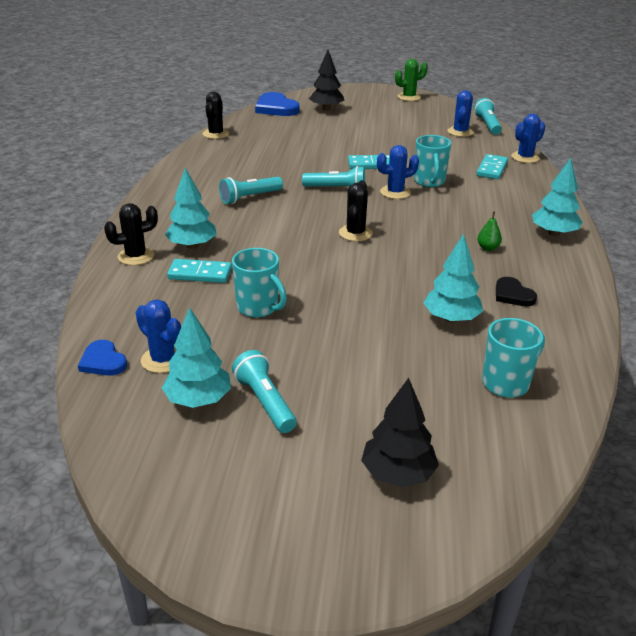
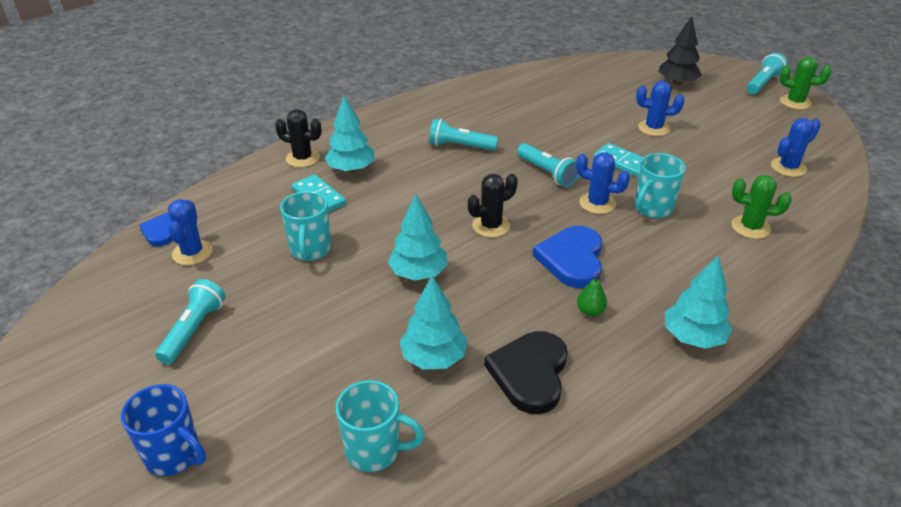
camera: 45 degrees right, 5 degrees up
turquoise tree [162,307,231,408] -> turquoise tree moved to [388,194,448,280]
black cactus [203,92,229,139] -> none
blue heart [255,92,299,116] -> blue heart moved to [532,226,602,288]
black tree [361,378,439,487] -> blue mug [121,384,206,476]
turquoise flashlight [474,98,502,135] -> turquoise flashlight moved to [746,53,787,94]
turquoise domino [476,154,508,179] -> green cactus [731,175,792,239]
black heart [496,277,537,306] -> black heart [484,331,568,414], size x1.70
blue cactus [511,114,545,163] -> blue cactus moved to [636,81,684,136]

